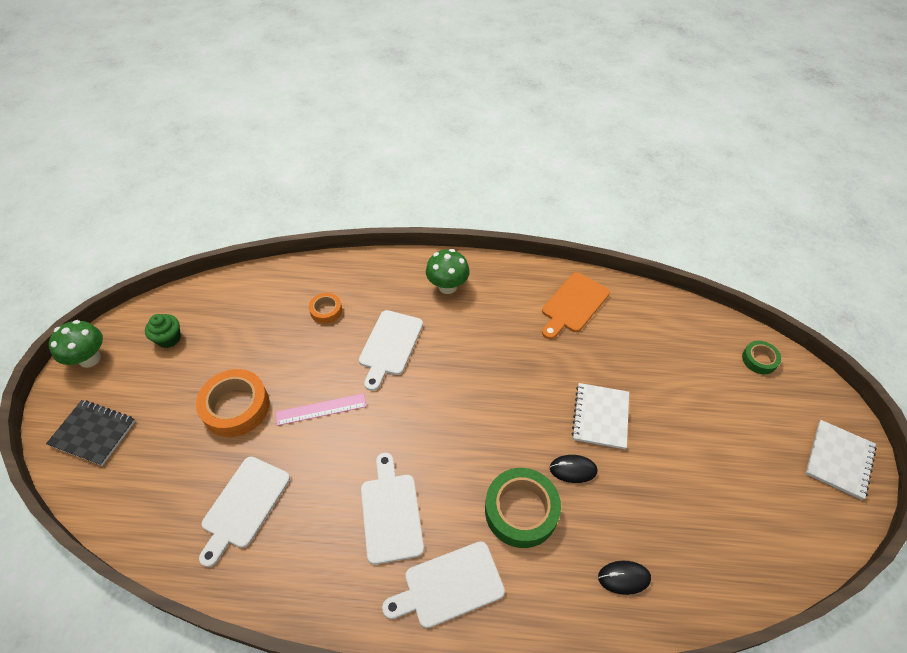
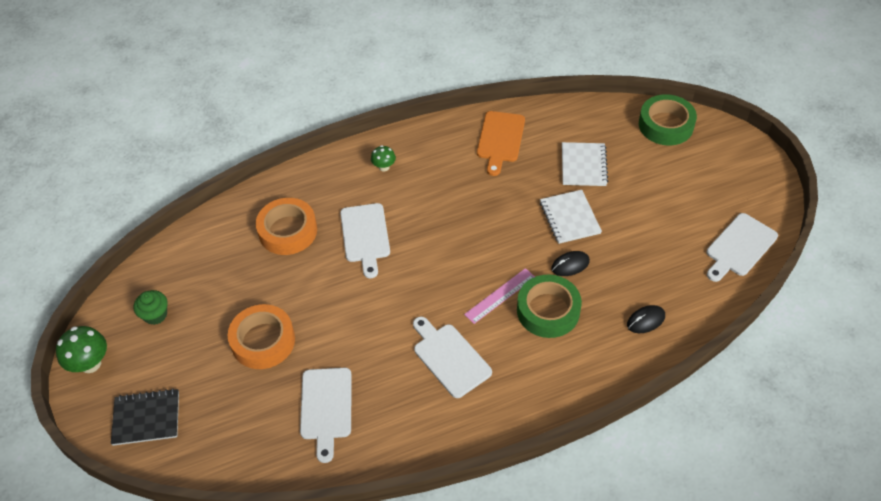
camera: 25 degrees left, 0 degrees up
pink ruler [276,393,367,426] -> pink ruler moved to [464,268,535,324]
orange tape [309,293,342,324] -> orange tape [256,198,317,255], size x1.85
white cutting board [382,541,505,628] -> white cutting board moved to [707,213,778,282]
green mushroom [426,249,470,294] -> green mushroom [371,145,396,172], size x0.60
green tape [742,341,781,374] -> green tape [639,94,697,145], size x1.85
white notebook [805,420,877,500] -> white notebook moved to [562,142,608,186]

